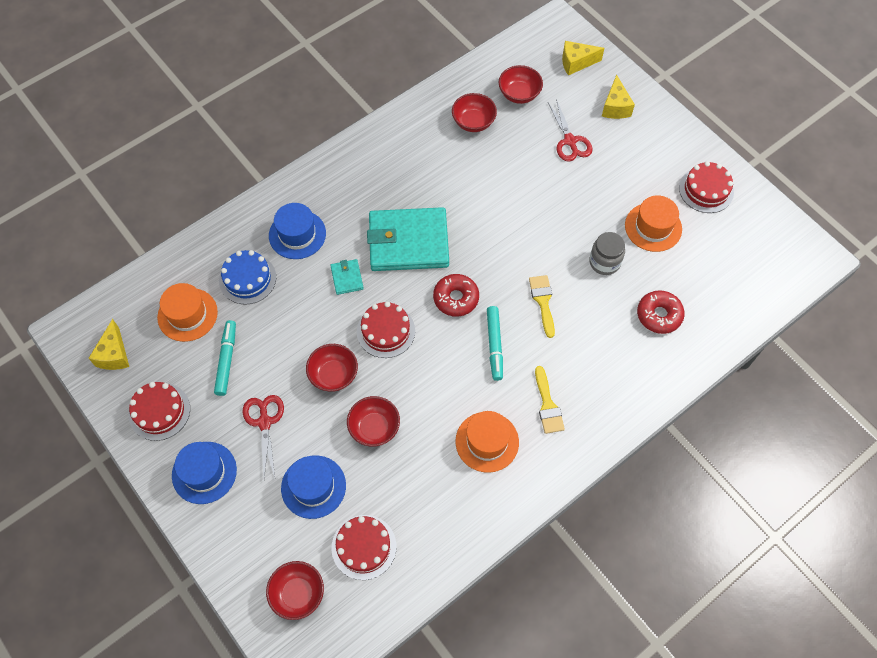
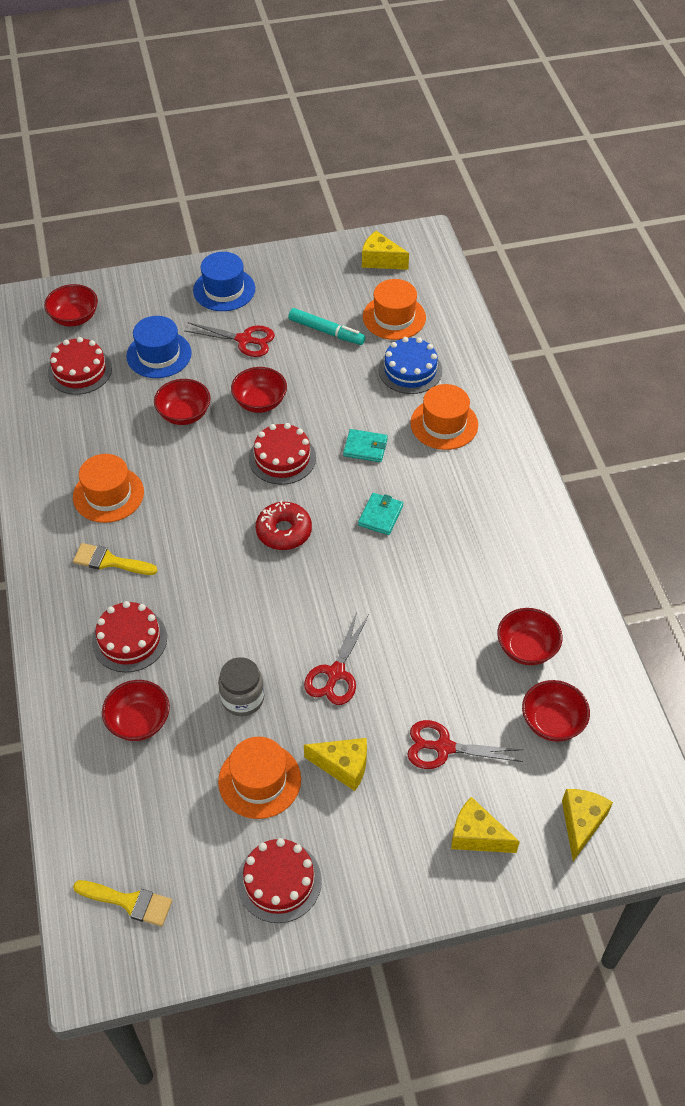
camera: 115 degrees right, 10 degrees down
red cake [129,382,190,441] -> red cake moved to [92,601,167,672]
blue hat [269,203,326,259] -> orange hat [410,384,478,450]
turquoise wallet [367,207,449,271] -> turquoise wallet [358,493,403,535], size x0.42
turquoise marker [487,306,503,381] -> none
yellow brush [529,275,555,338] -> yellow brush moved to [73,880,172,926]
red donut [637,290,685,334] -> red bowl [102,680,170,741]
none -> red scissors [304,612,369,705]
none -> yellow cheese [304,738,367,791]

